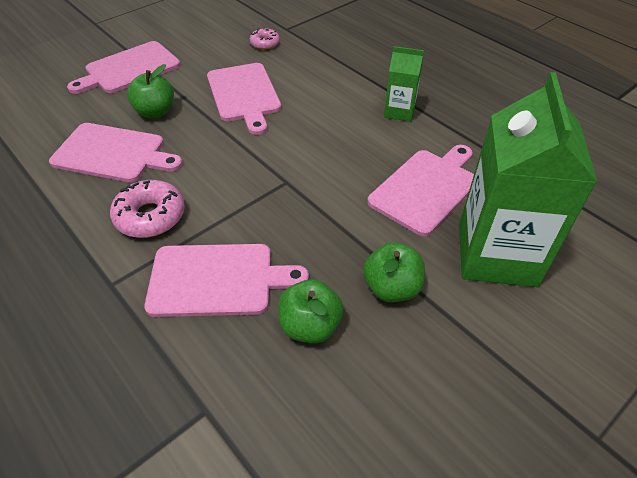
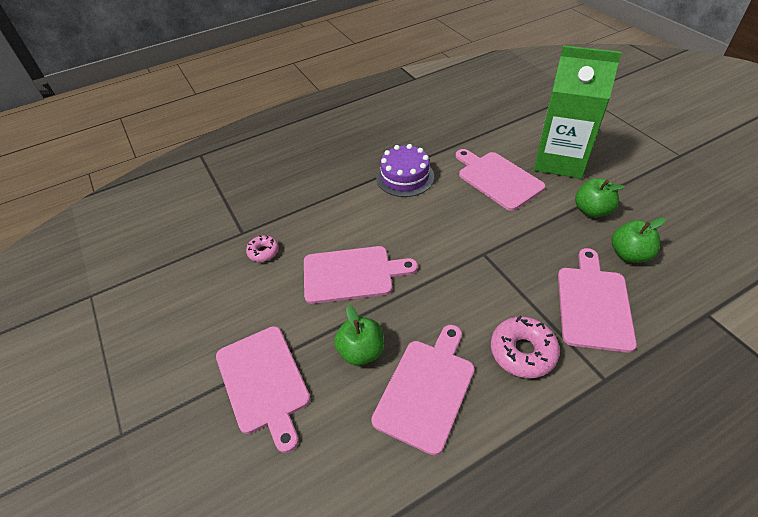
camera: 75 degrees left, 0 degrees up
green carton [384,46,424,122] -> purple cake [376,144,434,197]

